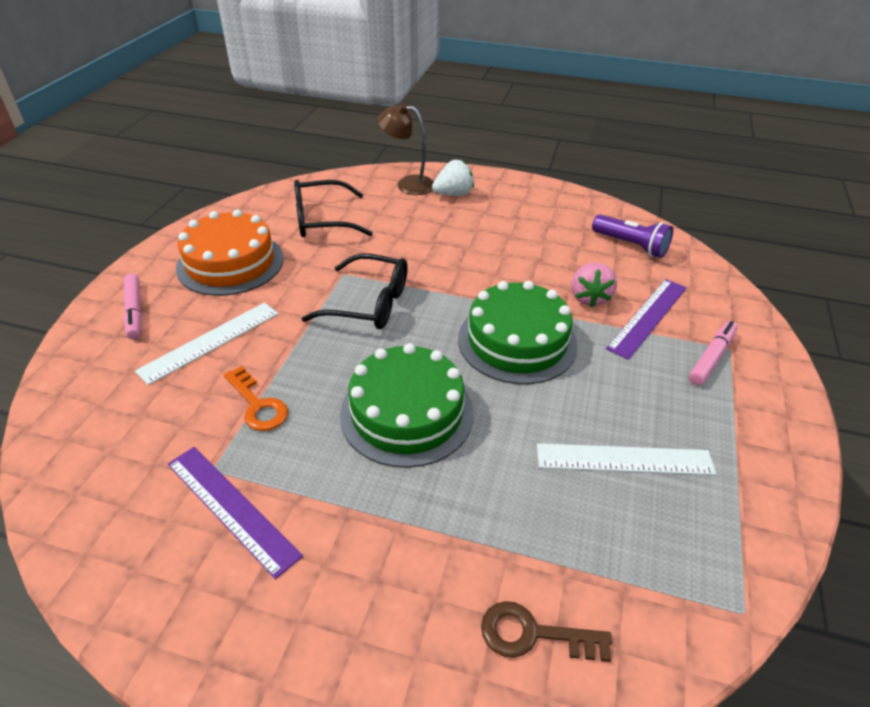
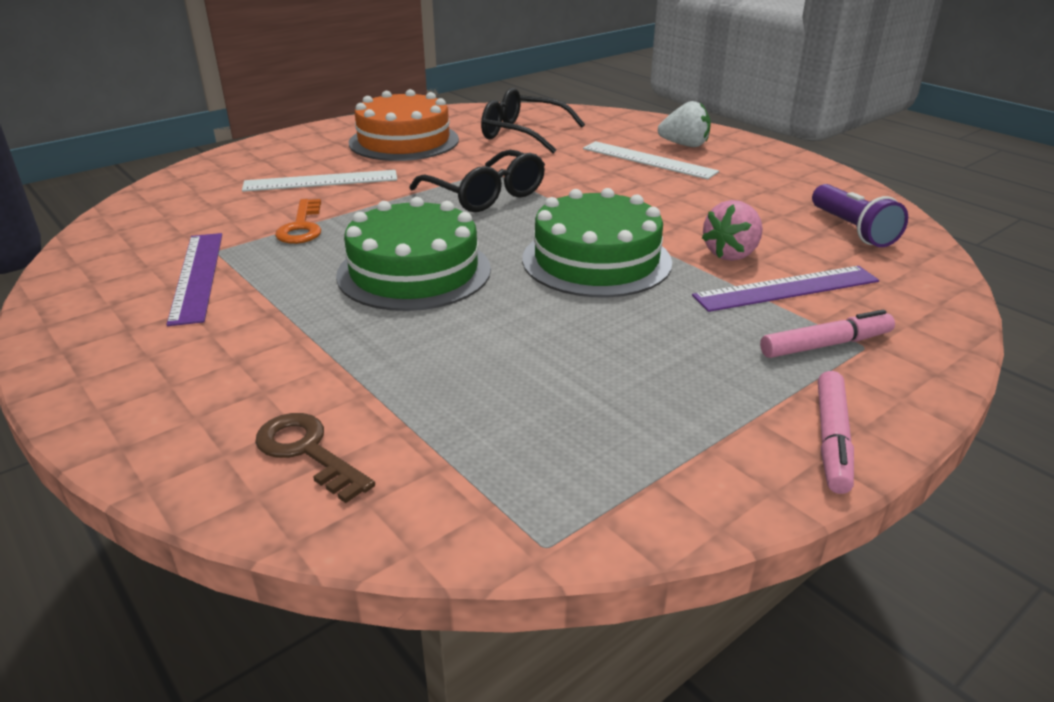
camera: 35 degrees right, 10 degrees down
pink marker [123,274,142,339] -> pink marker moved to [818,371,854,494]
brown lamp [377,103,434,195] -> none
white ruler [537,443,716,475] -> white ruler moved to [583,141,719,180]

